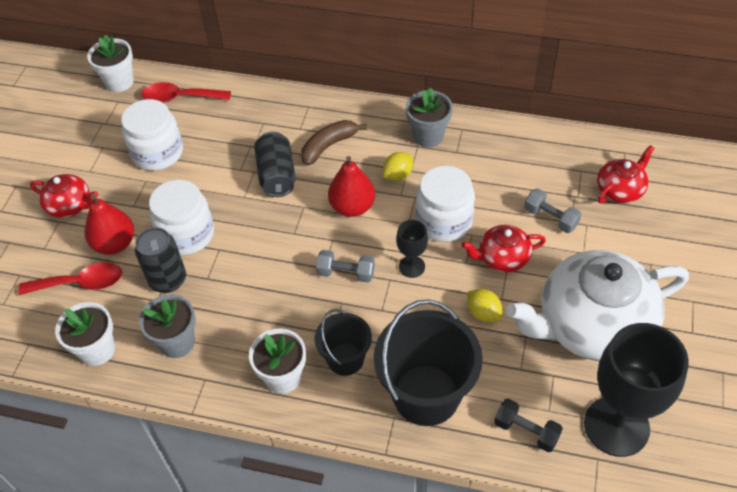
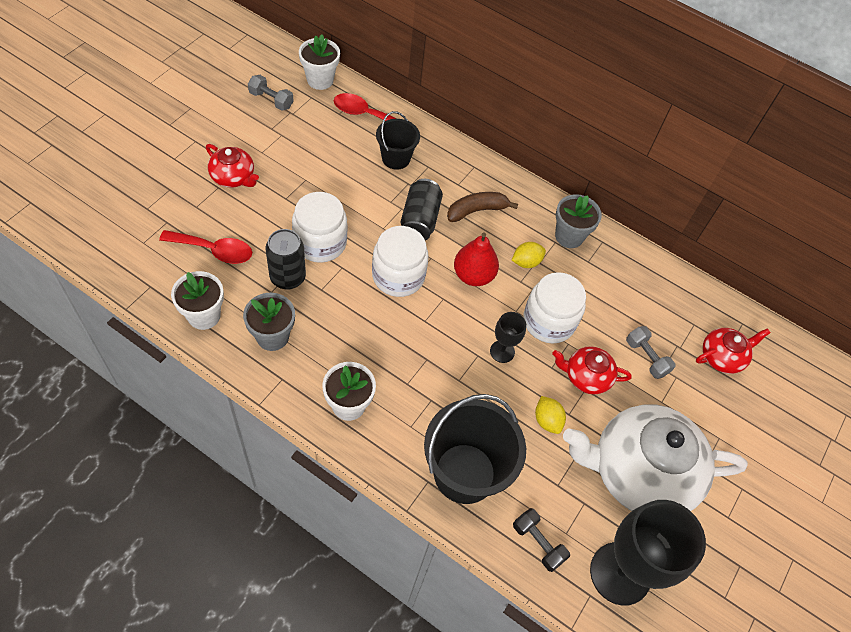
camera: 10 degrees right, 5 degrees up
red pear [85,194,134,255] -> none
white jar [121,99,183,171] -> white jar moved to [372,226,429,297]
black bucket [315,309,372,376] -> black bucket moved to [376,111,420,170]
grey dumbbell [316,250,375,283] -> grey dumbbell moved to [248,75,294,111]

